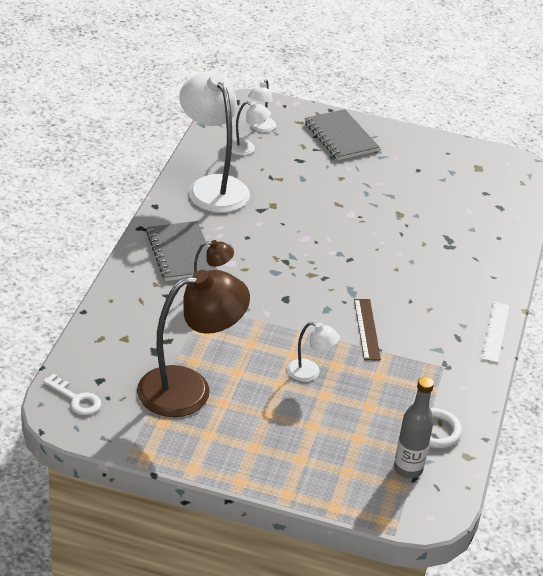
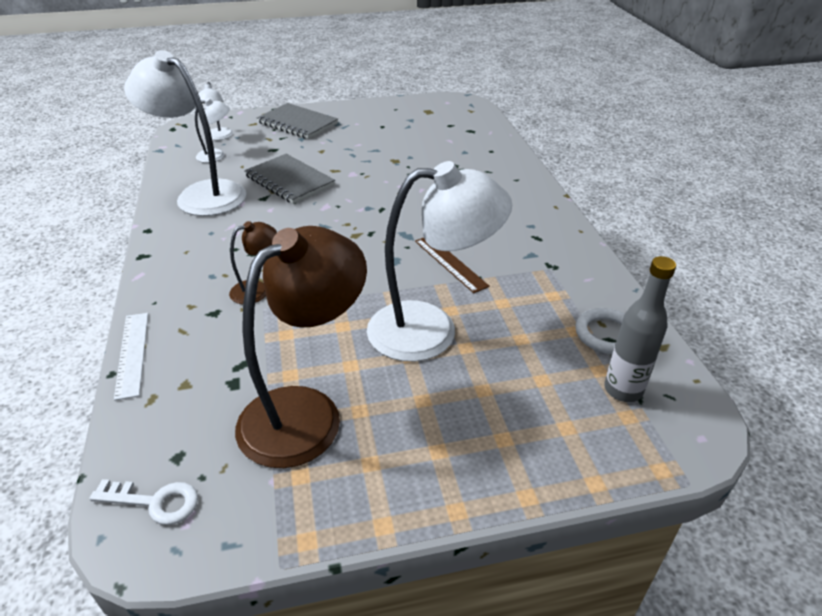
camera: 25 degrees left, 0 degrees up
grey notebook [146,221,217,281] -> grey notebook moved to [244,154,335,204]
white lamp [287,322,340,382] -> white lamp [367,161,512,362], size x2.16
white ruler [481,302,510,363] -> white ruler moved to [114,313,148,401]

